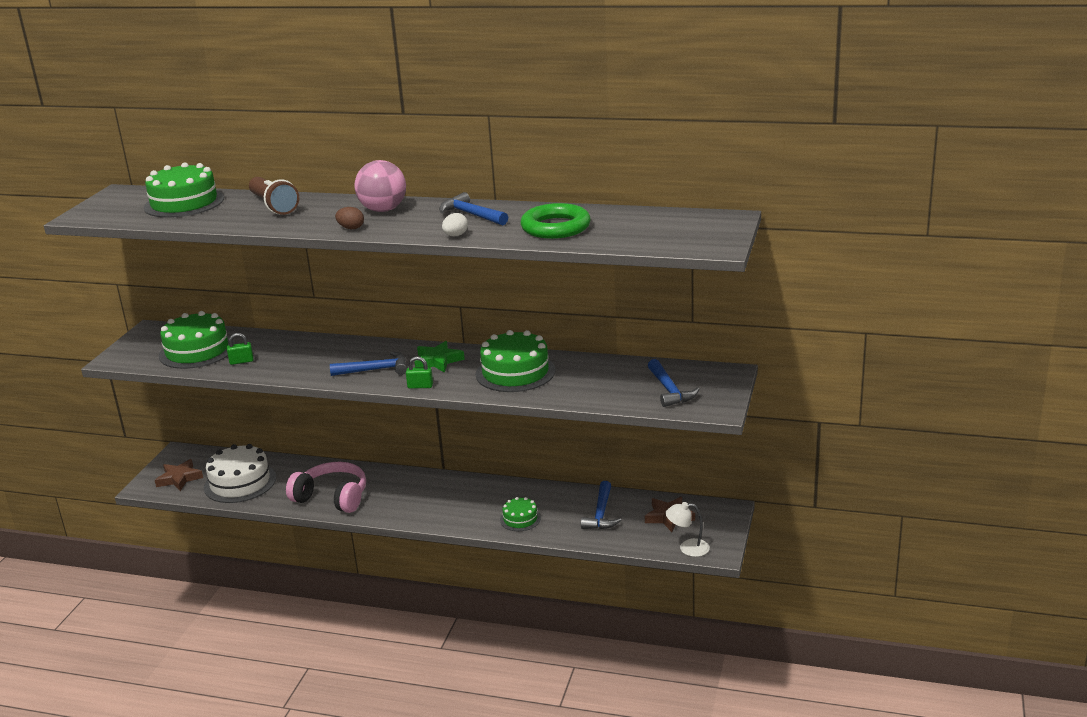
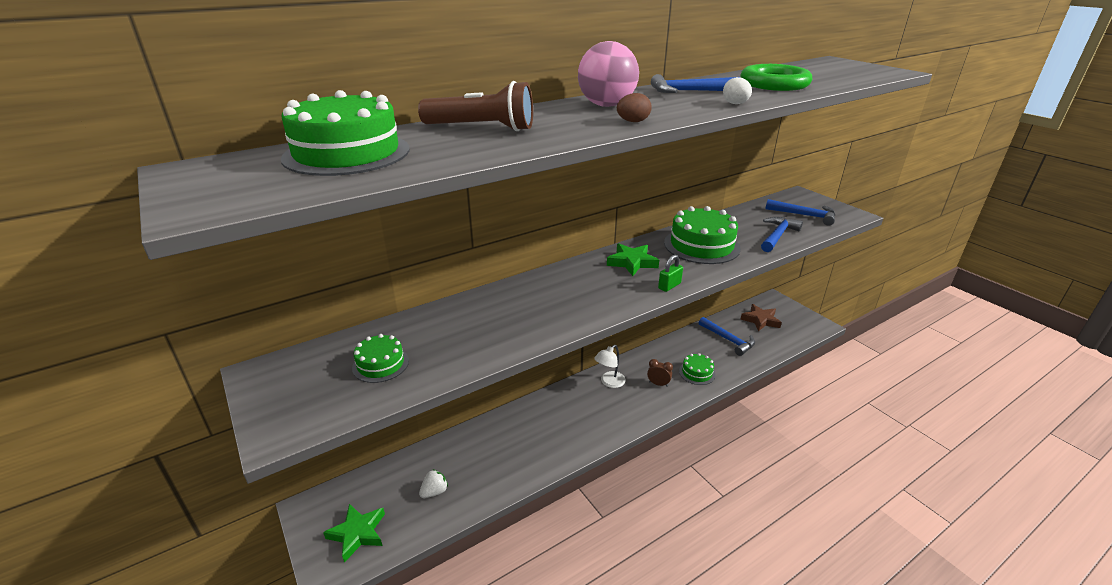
camera: 50 degrees left, 5 degrees up
brown star [155,459,203,491] -> green star [323,504,385,563]
green cake [159,311,235,369] -> green cake [352,334,409,383], size x0.53
white cake [204,444,276,503] -> white strawberry [419,469,448,498]
green padlock [227,333,254,365] -> none
pink headphones [286,462,366,513] -> none
blue hammer [330,352,407,376] -> blue hammer moved to [761,217,803,252]
white lamp [665,502,710,557] -> white lamp moved to [594,345,626,388]
none -> brown clock [647,359,673,387]

